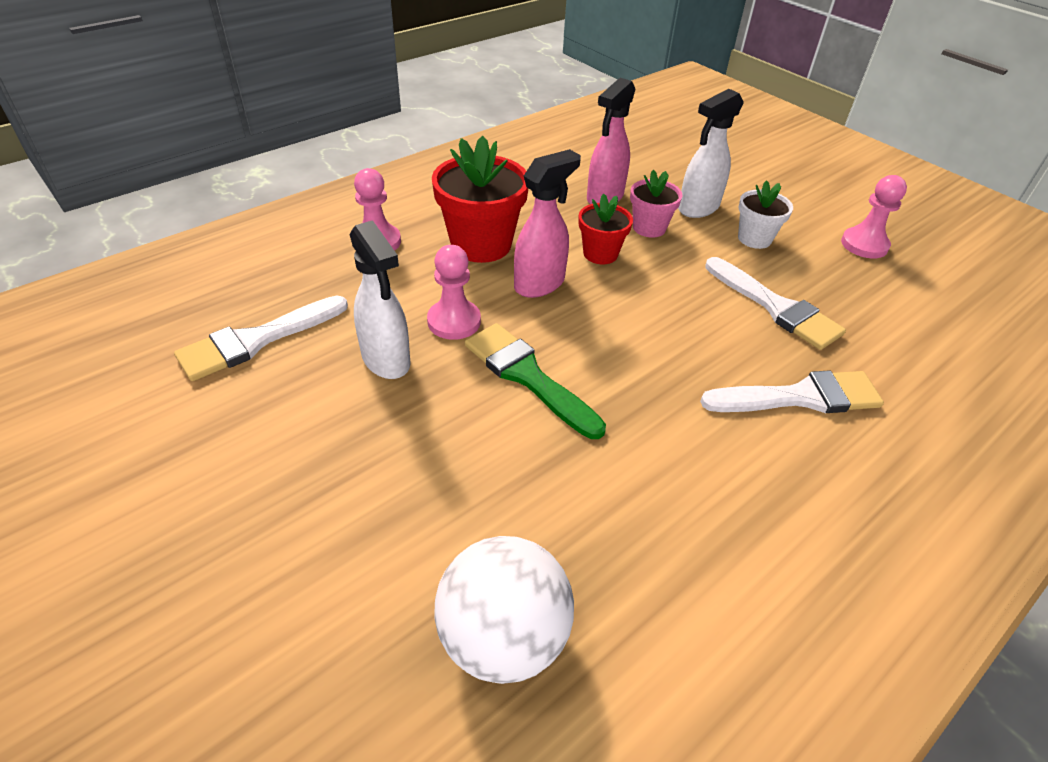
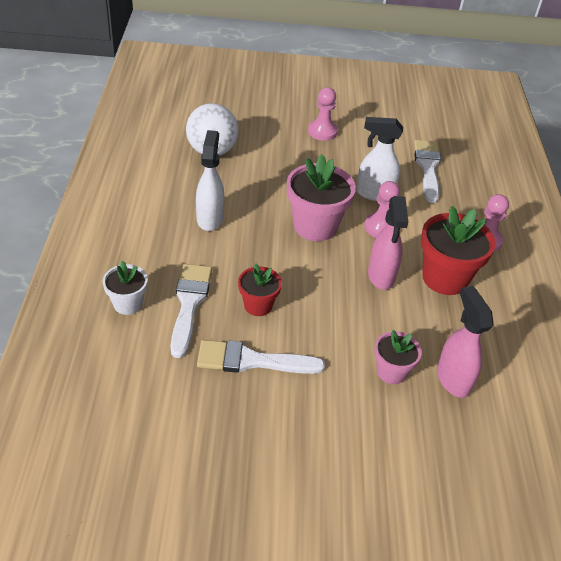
camera: 130 degrees right, 0 degrees up
green brush [465,323,606,439] -> pink flower pot [287,154,356,241]
red flower pot [578,194,633,264] -> red flower pot moved to [238,264,282,316]
white spray bottle [678,89,744,218] -> white spray bottle moved to [196,130,224,231]
white brush [700,370,884,413] -> white brush turned 150 degrees clockwise [170,264,212,358]
white flower pot [738,180,793,249] -> white flower pot moved to [103,261,148,315]
pink pawn [841,175,907,258] -> pink pawn moved to [308,87,338,141]

